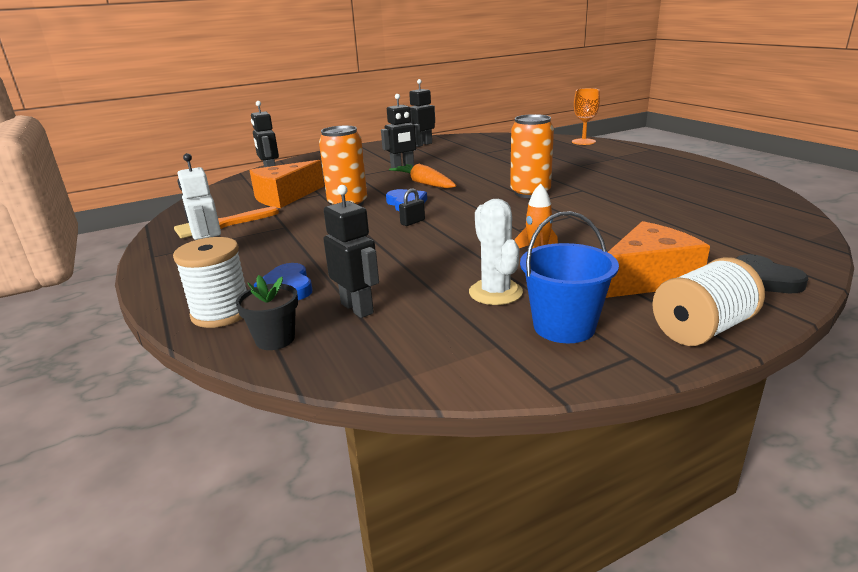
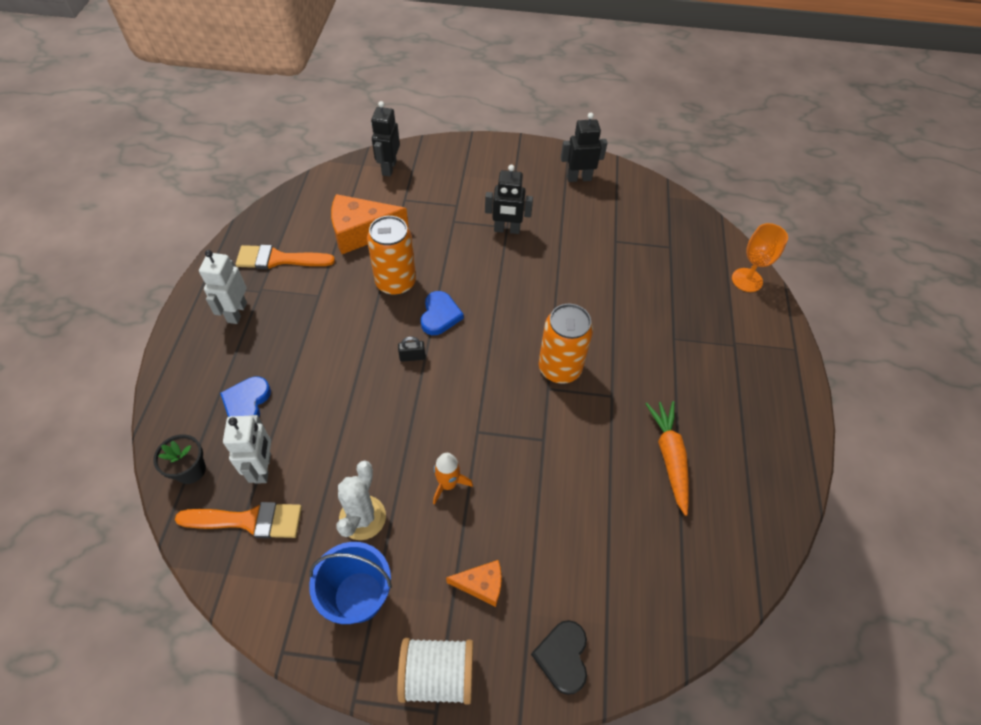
camera: 30 degrees right, 30 degrees up
white spool [173,237,247,328] -> none
black robot [323,185,379,318] -> white robot [223,415,271,484]
orange carrot [389,164,456,188] -> orange carrot moved to [645,401,689,516]
orange cheese [606,221,710,298] -> orange cheese [446,560,502,607], size x0.54
none -> orange brush [175,502,302,538]

